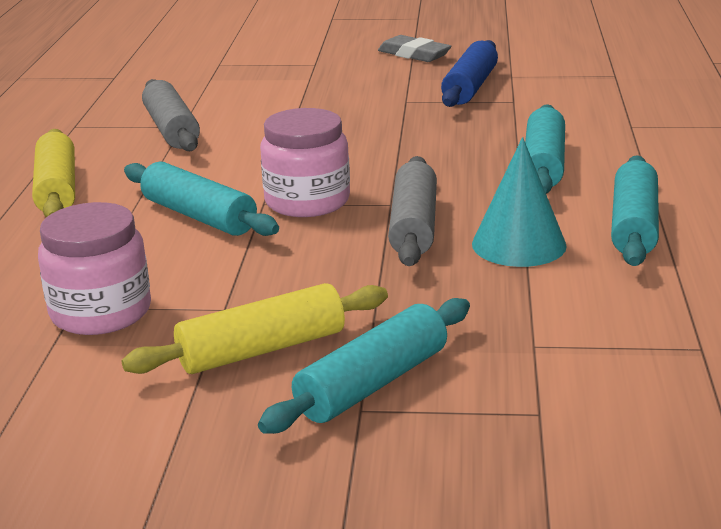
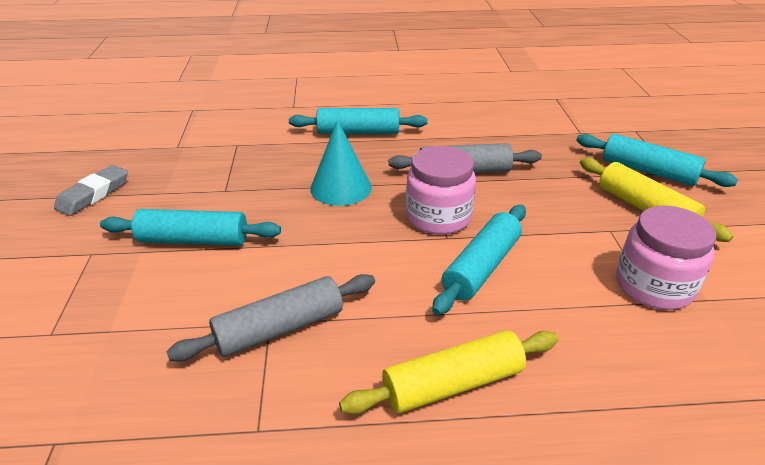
camera: 100 degrees left, 10 degrees up
blue rolling pin [441,40,498,107] -> none
turquoise cone [472,137,567,267] -> turquoise cone moved to [310,120,372,206]
turquoise rolling pin [611,155,659,266] -> turquoise rolling pin moved to [100,209,281,246]

